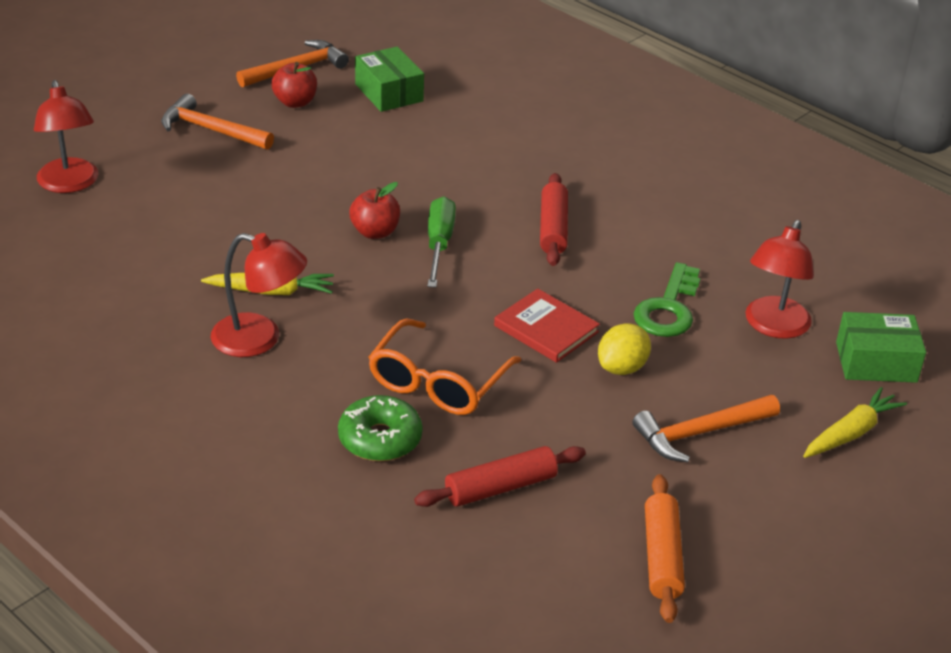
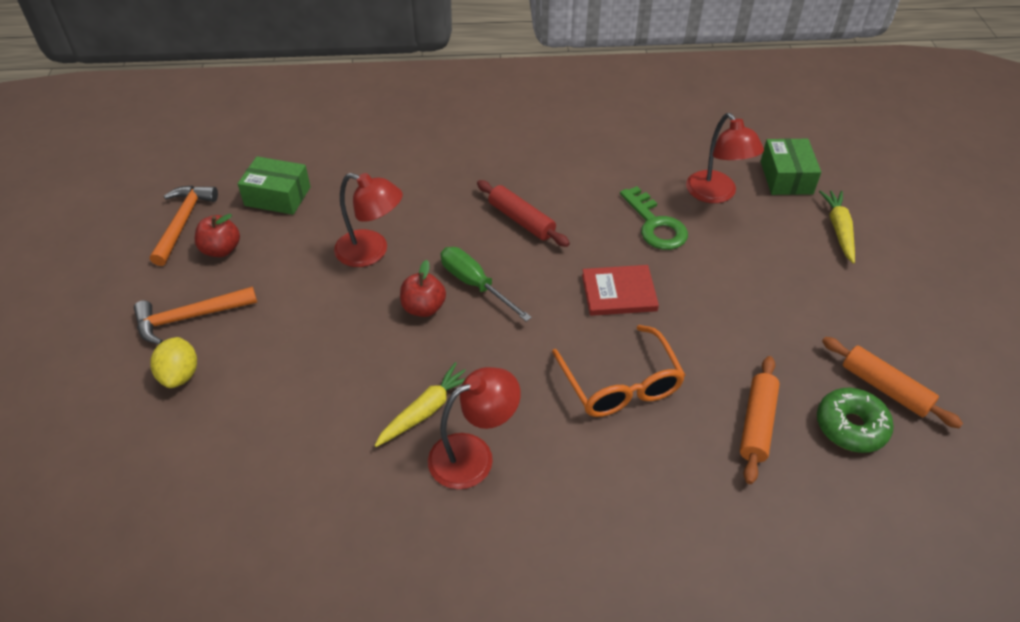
camera: 45 degrees left, 10 degrees up
red lamp [34,80,98,193] -> red lamp moved to [334,173,403,267]
green donut [338,395,423,461] -> green donut moved to [817,388,894,453]
red rolling pin [414,446,586,507] -> orange rolling pin [740,356,780,484]
yellow lemon [598,323,651,375] -> yellow lemon moved to [150,337,197,388]
orange hammer [632,395,780,462] -> none
green box [836,312,926,383] -> green box turned 45 degrees counterclockwise [761,138,821,195]

